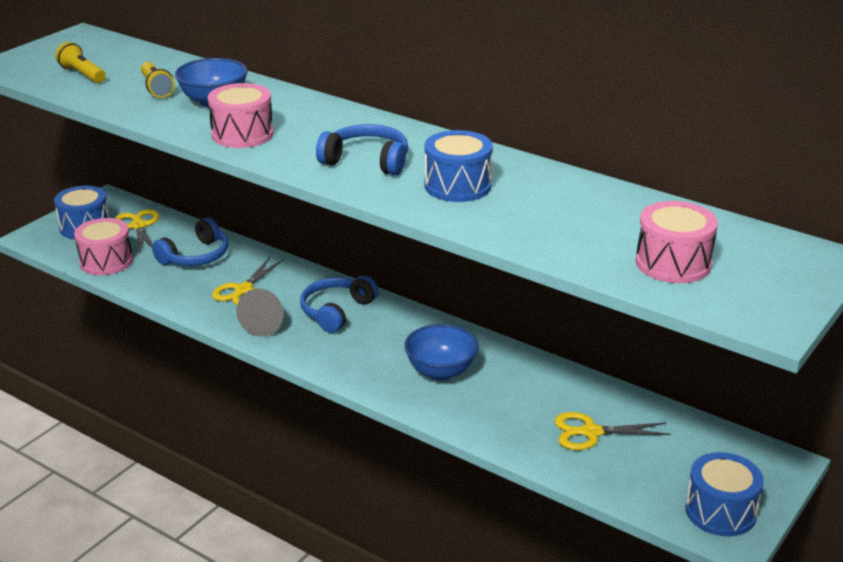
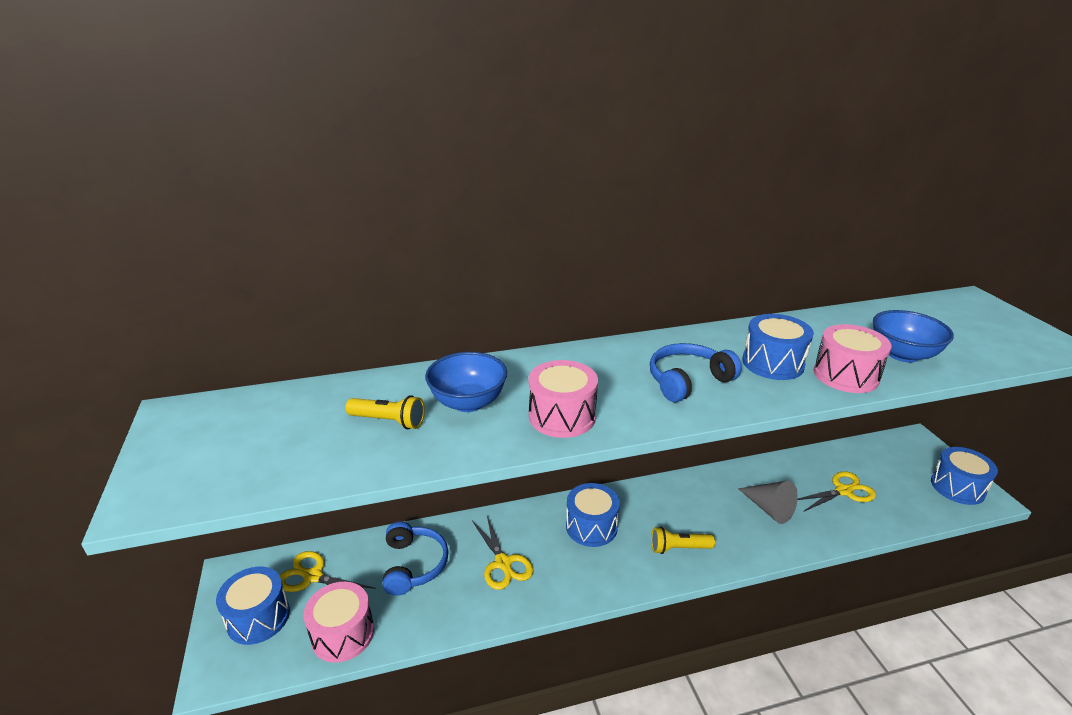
camera: 50 degrees left, 0 degrees up
yellow flashlight [55,42,105,83] -> yellow flashlight moved to [651,527,715,554]
grey cone [236,288,284,337] -> grey cone moved to [738,481,798,524]
blue headphones [300,276,378,333] -> blue drum [566,483,620,547]
blue bowl [404,324,478,380] -> blue bowl moved to [873,310,954,363]
yellow scissors [554,412,671,450] -> yellow scissors turned 150 degrees counterclockwise [798,471,876,512]
pink drum [636,201,718,283] -> pink drum moved to [813,324,892,393]

